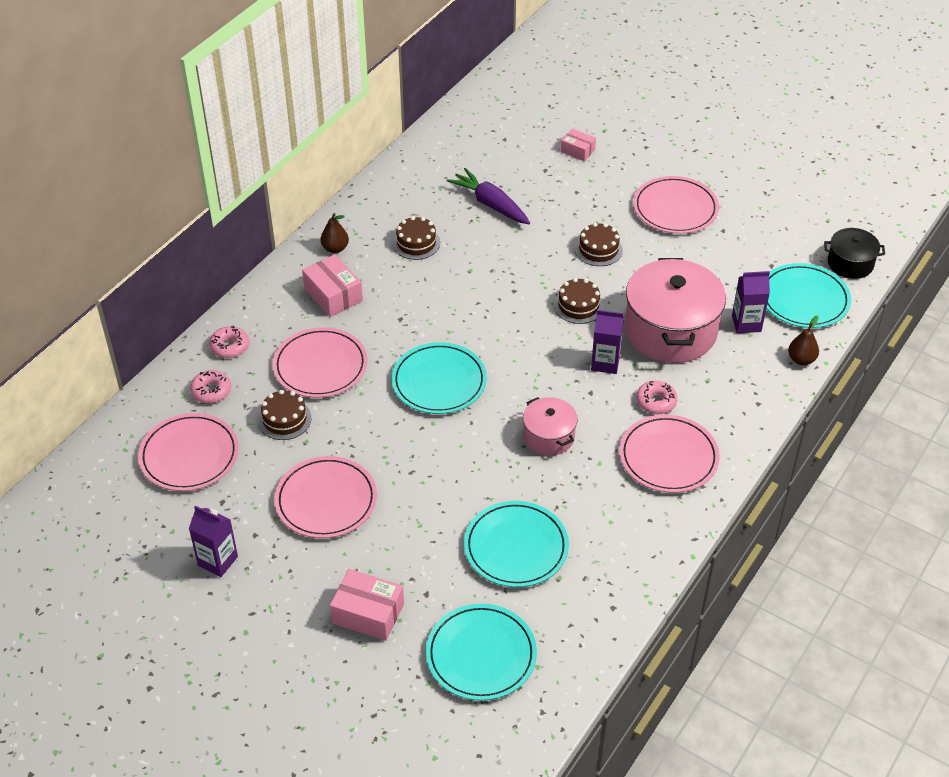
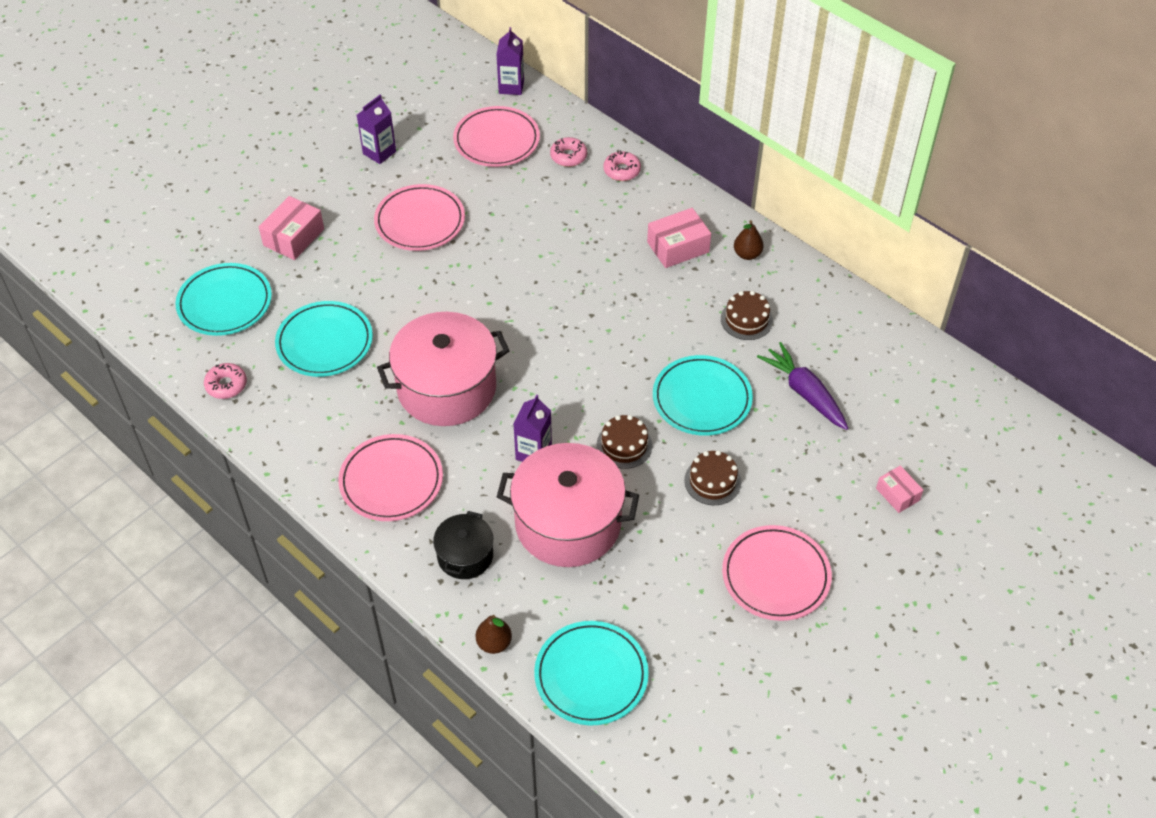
camera: 100 degrees right, 5 degrees up
brown cake [258,390,312,440] -> none
pink plate [273,327,368,398] -> none
turquoise plate [391,342,487,414] -> turquoise plate moved to [653,355,753,436]
purple carrot [447,168,530,224] -> purple carrot turned 90 degrees counterclockwise [757,342,848,430]
pink pot [523,397,578,456] -> pink pot [377,312,509,426], size x1.92
pink box [561,129,596,161] -> pink box turned 75 degrees counterclockwise [876,465,923,513]
pink donut [636,381,678,414] -> pink donut moved to [204,363,247,399]
purple carton [732,271,770,333] -> purple carton moved to [496,27,524,95]
black pot [824,228,885,279] -> black pot moved to [433,511,493,579]

